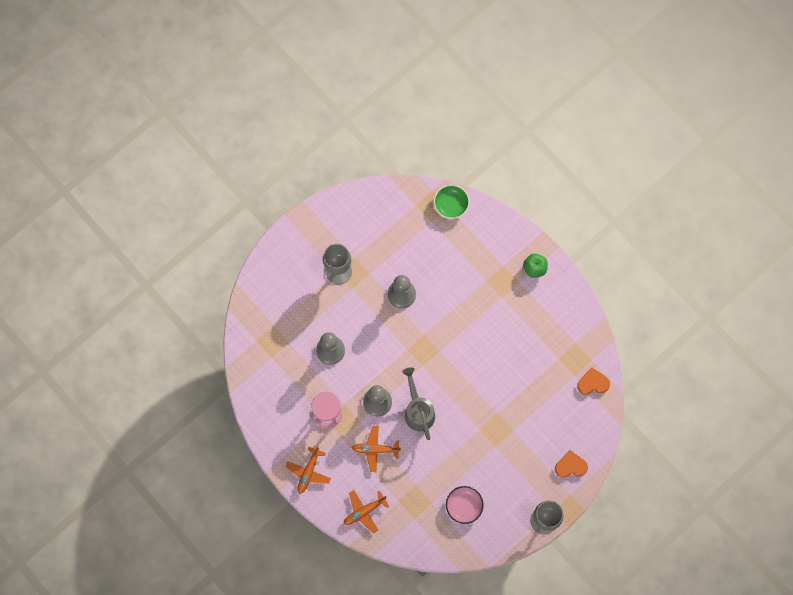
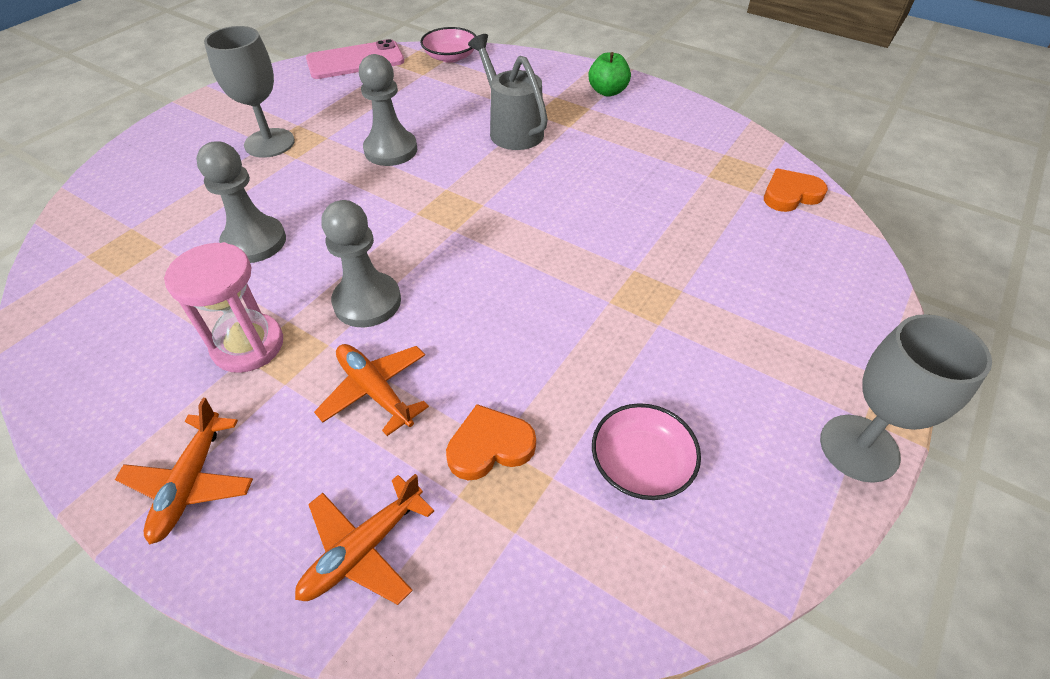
camera: 15 degrees left, 25 degrees down
orange plane [352,426,401,472] -> orange plane turned 60 degrees clockwise [314,344,429,436]
grey watering can [402,367,435,440] -> grey watering can moved to [468,34,548,150]
green bowl [434,185,470,219] -> pink bowl [420,27,476,63]
orange heart [555,450,588,478] -> orange heart moved to [446,404,536,480]
none -> pink phone [306,39,404,79]

